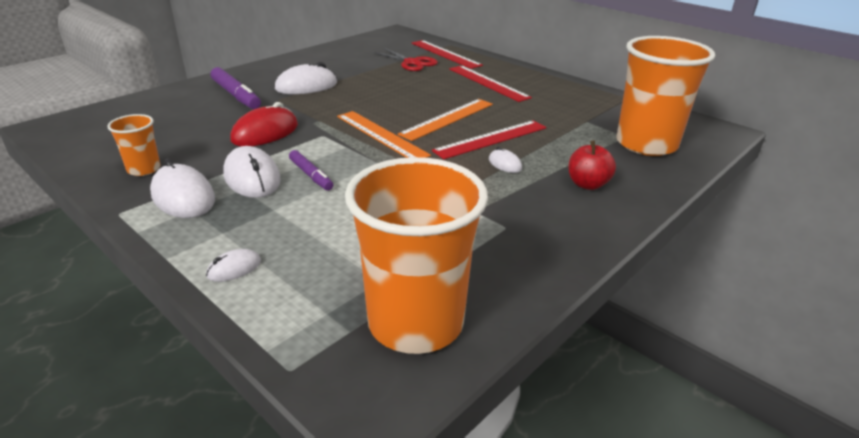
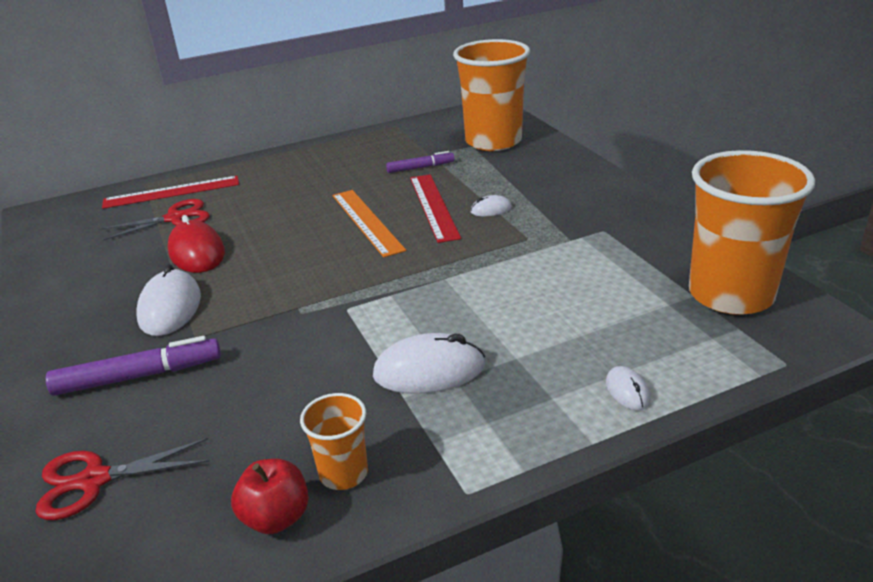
camera: 65 degrees left, 0 degrees up
white mouse [150,159,215,218] -> none
red mouse [230,102,298,146] -> red mouse moved to [168,215,225,273]
purple marker [289,150,333,191] -> purple marker moved to [386,151,455,173]
orange ruler [337,111,431,158] -> none
red ruler [449,65,532,102] -> none
red apple [568,141,616,190] -> red apple moved to [231,459,309,534]
none -> red scissors [36,438,210,520]

